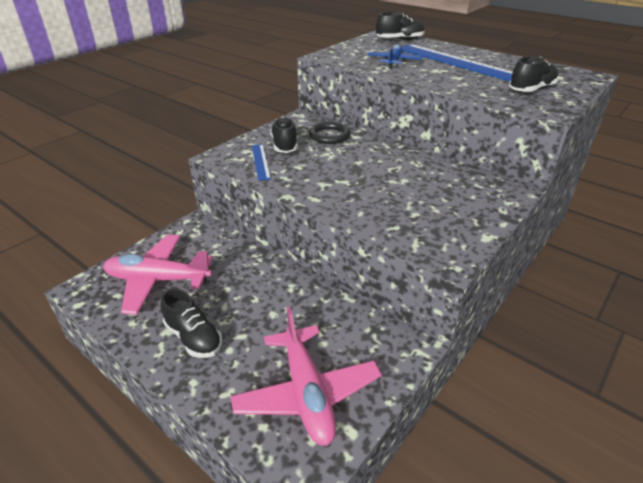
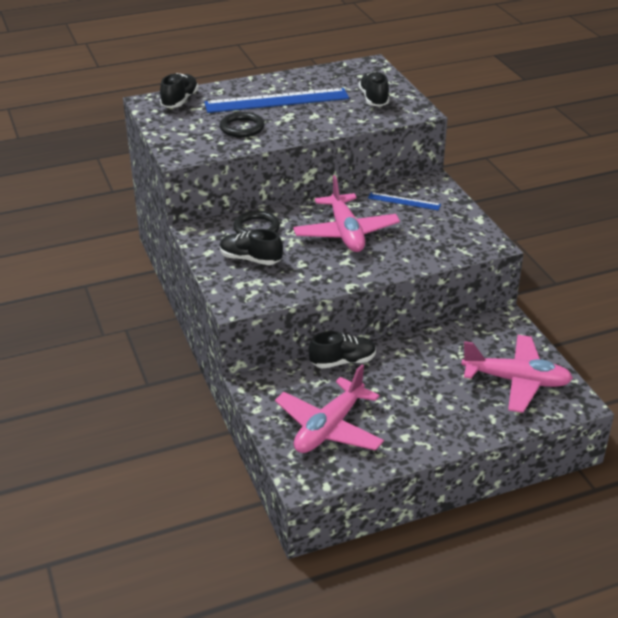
camera: 60 degrees left, 0 degrees up
black shoe [161,288,222,358] -> black shoe moved to [308,331,376,369]
blue ruler [252,144,271,181] -> blue ruler moved to [368,192,441,210]
blue plane [367,44,423,69] -> black ring [220,112,265,138]
none -> pink plane [293,175,400,252]

